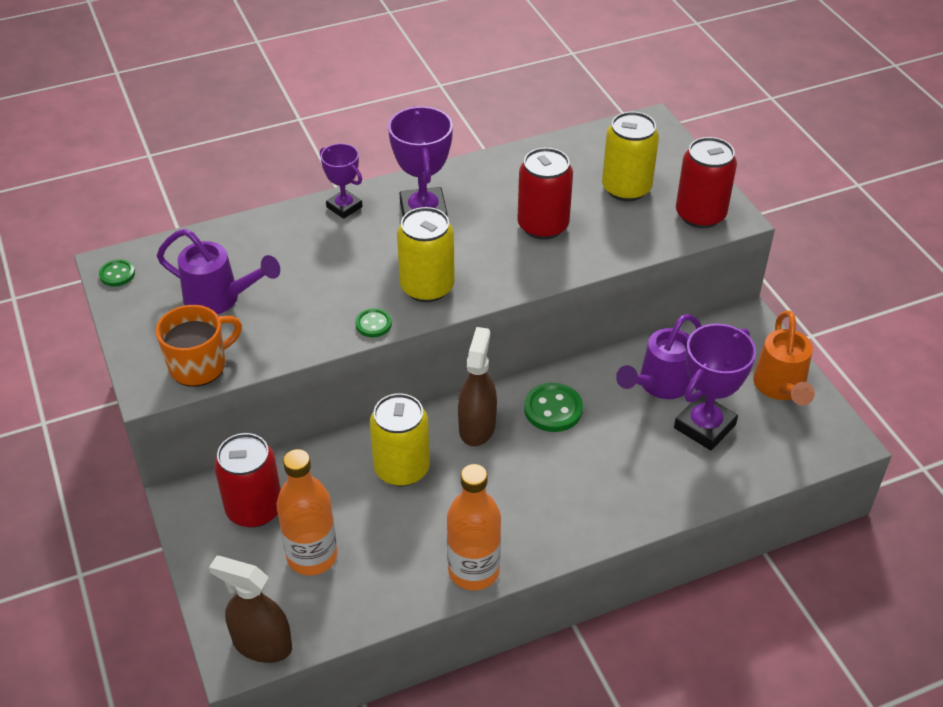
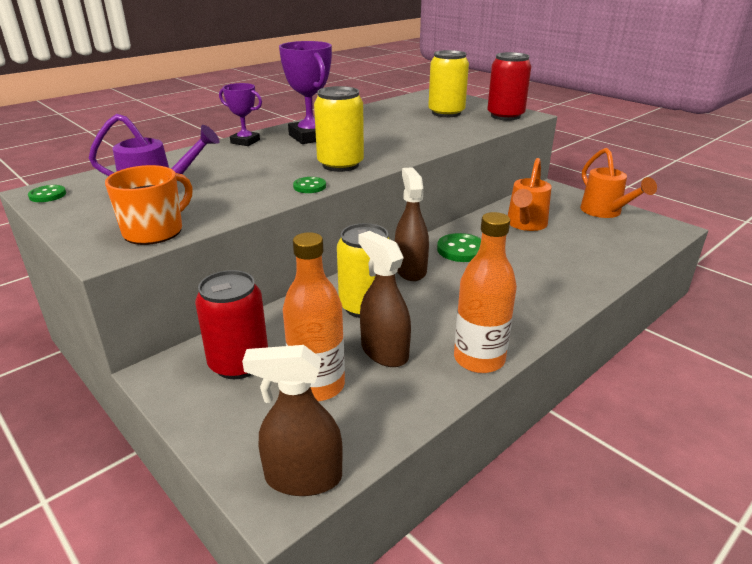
camera: 20 degrees left, 15 degrees down
red can [517,148,573,240] -> none
purple watering can [616,314,702,399] -> orange watering can [508,158,552,231]
purple trophy [674,324,756,450] -> none
none -> brown spray bottle [358,231,411,367]

